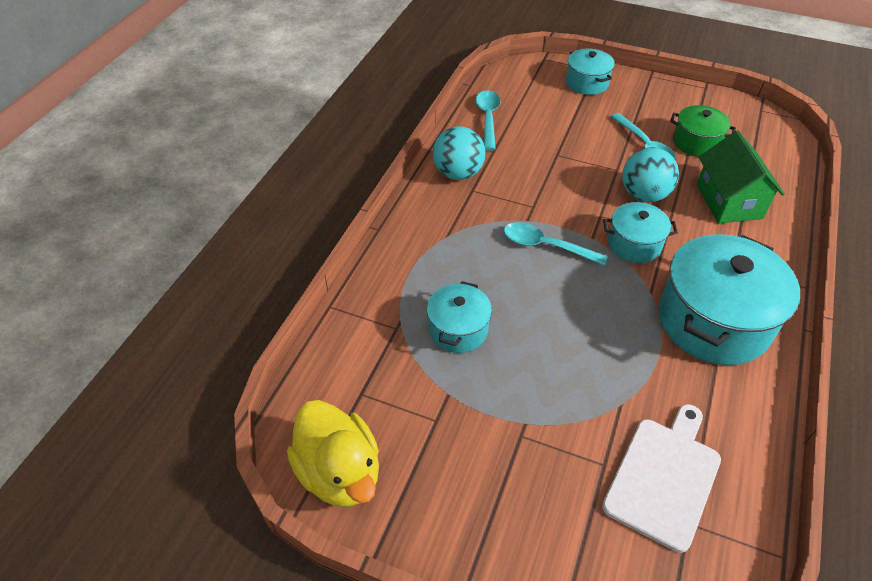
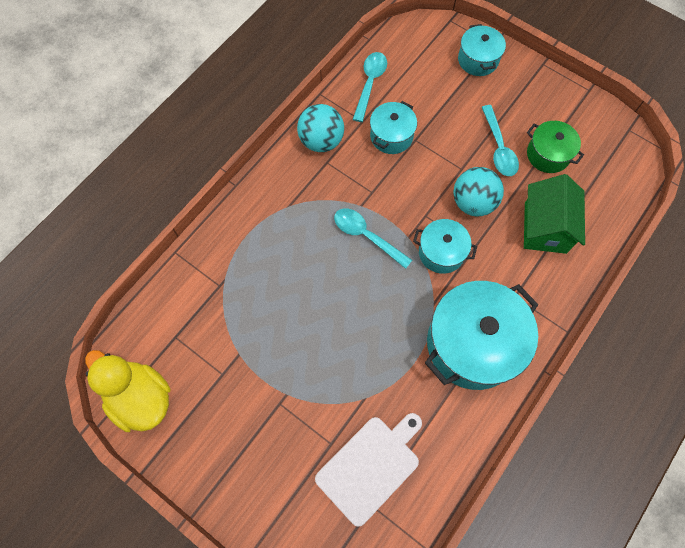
camera: 15 degrees right, 20 degrees up
yellow duck [287,400,379,507] -> yellow duck turned 150 degrees clockwise [85,350,170,432]
turquoise pot [427,281,492,353] -> turquoise pot moved to [370,101,417,154]

